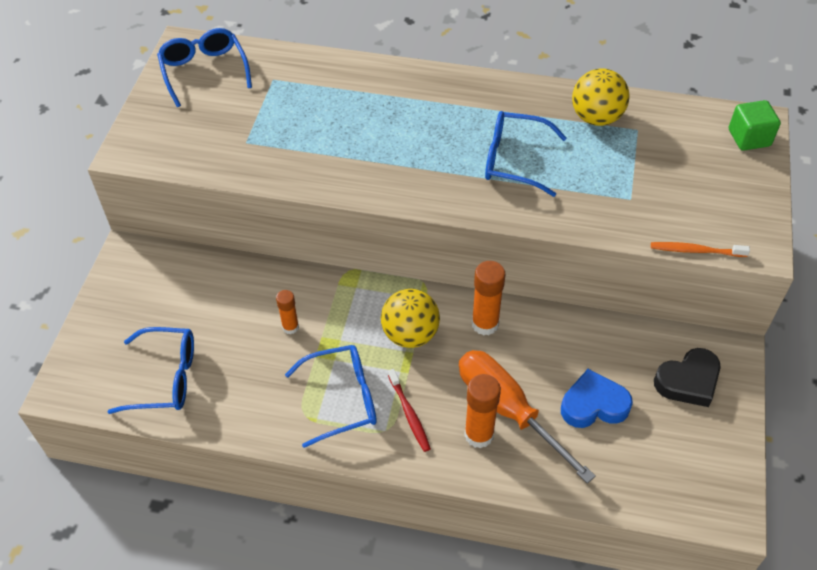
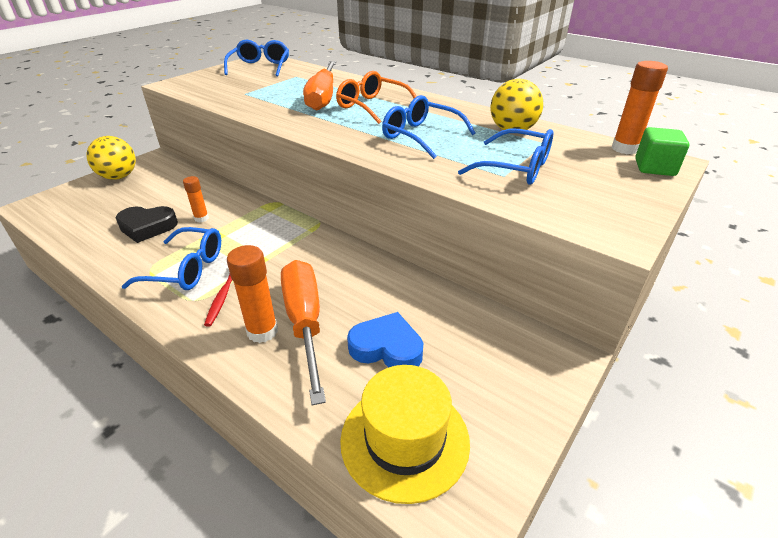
camera: 25 degrees right, 15 degrees down
blue glasses [108,327,194,414] -> blue glasses moved to [458,129,553,185]
yellow ball [381,289,440,348] -> yellow ball moved to [86,136,136,180]
orange glue stick [472,261,505,336] -> orange glue stick moved to [612,61,668,154]
orange toothbrush [651,242,750,257] -> none
black heart [654,348,721,407] -> black heart moved to [116,206,178,243]
none -> orange screwdriver [303,61,336,111]
none -> orange glasses [336,71,417,124]
none -> yellow hat [340,365,470,504]

